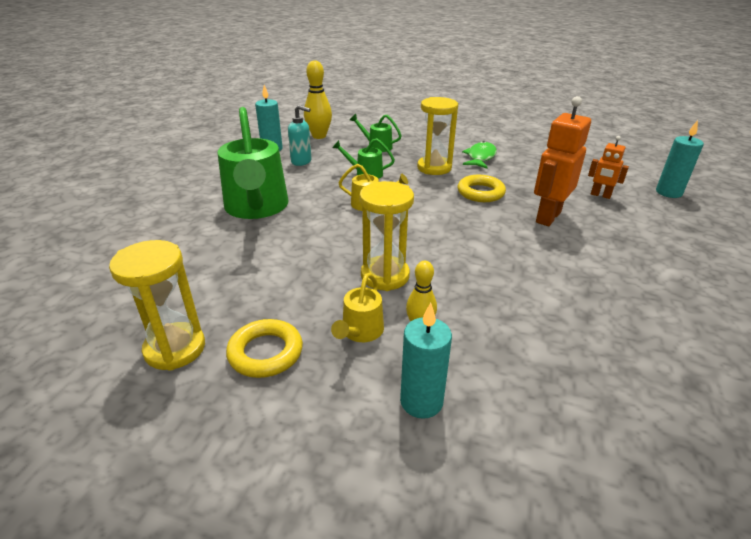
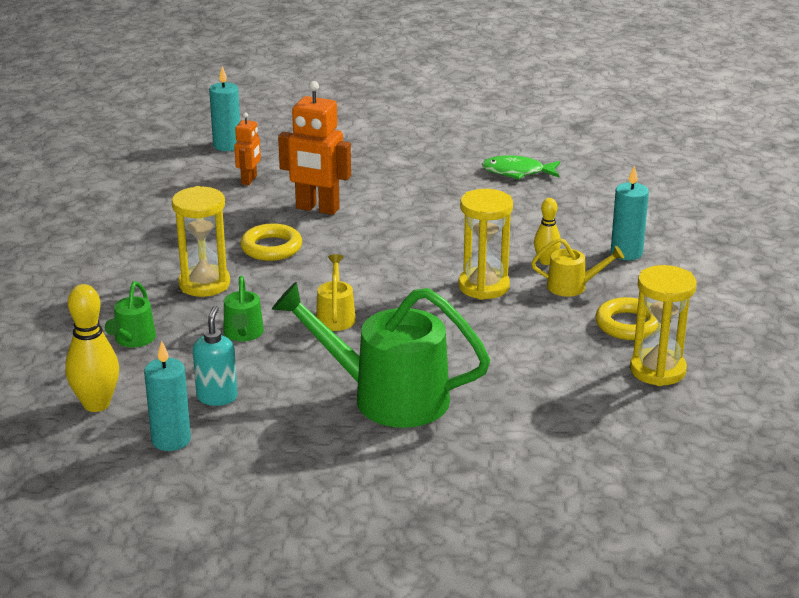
camera: 105 degrees left, 5 degrees down
green watering can [217,107,288,219] -> green watering can turned 135 degrees counterclockwise [272,282,490,428]
green fish [462,141,497,169] -> green fish moved to [482,155,560,180]

